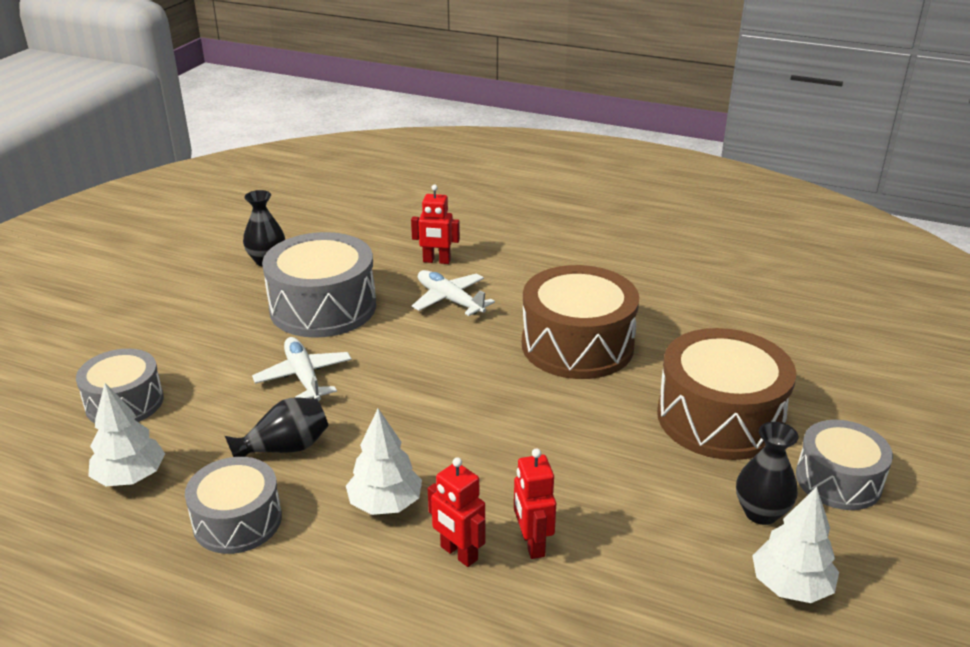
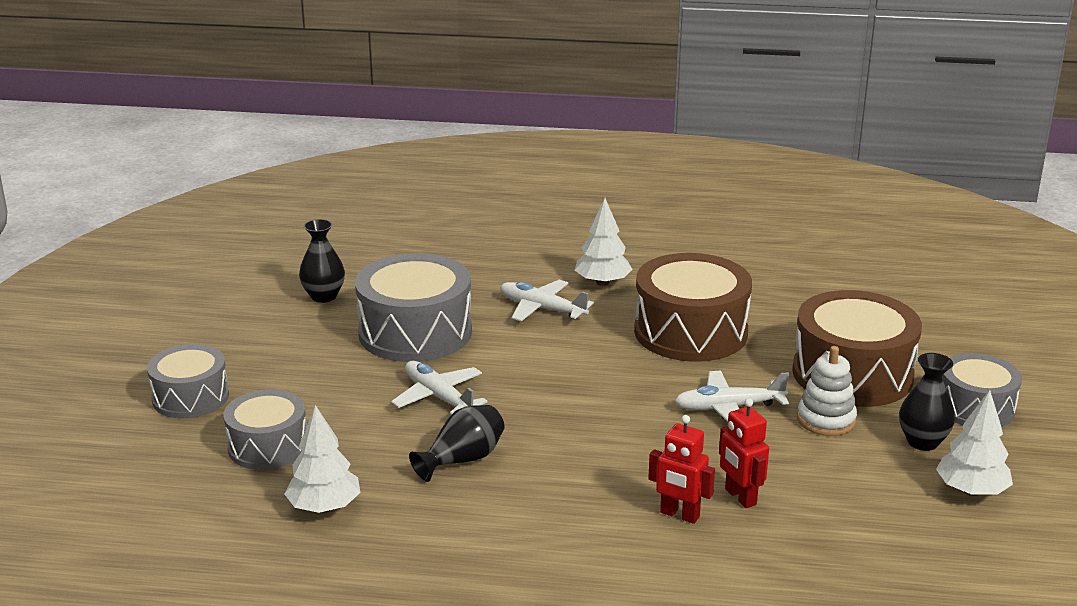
camera: 15 degrees left, 5 degrees down
grey drum [185,457,282,554] -> grey drum moved to [147,344,229,418]
white tree [346,408,422,515] -> white tree moved to [575,198,633,286]
red robot [411,185,460,264] -> none
none -> white plane [675,370,789,422]
none -> white stacking toy [797,346,857,436]

